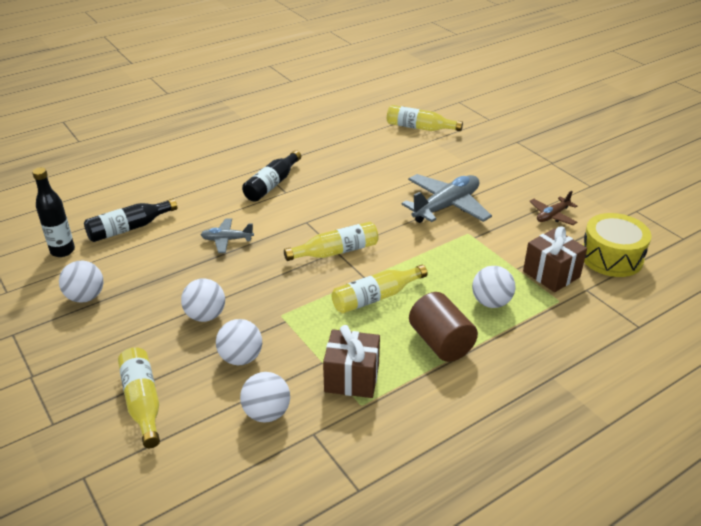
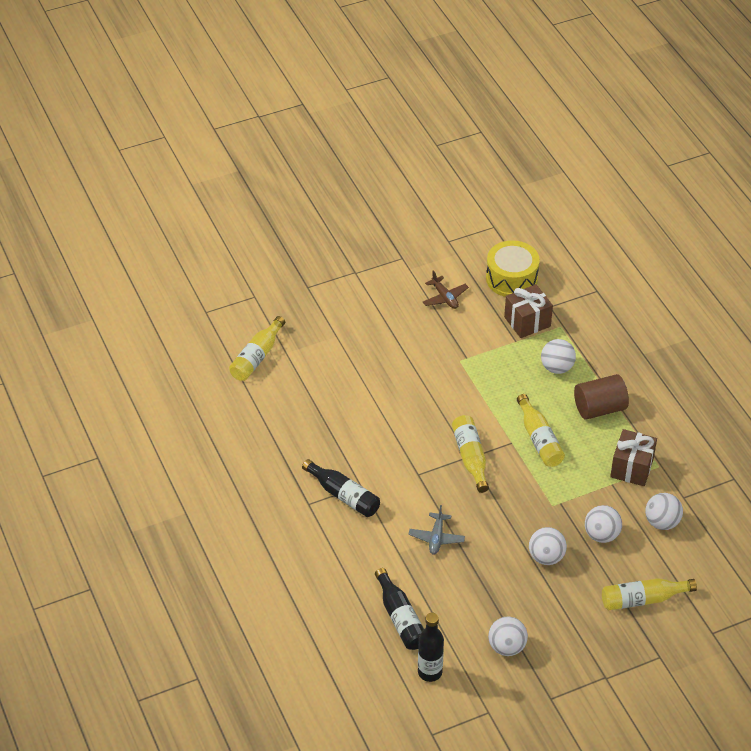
camera: 80 degrees left, 10 degrees up
grey plane [402,174,492,223] -> none

